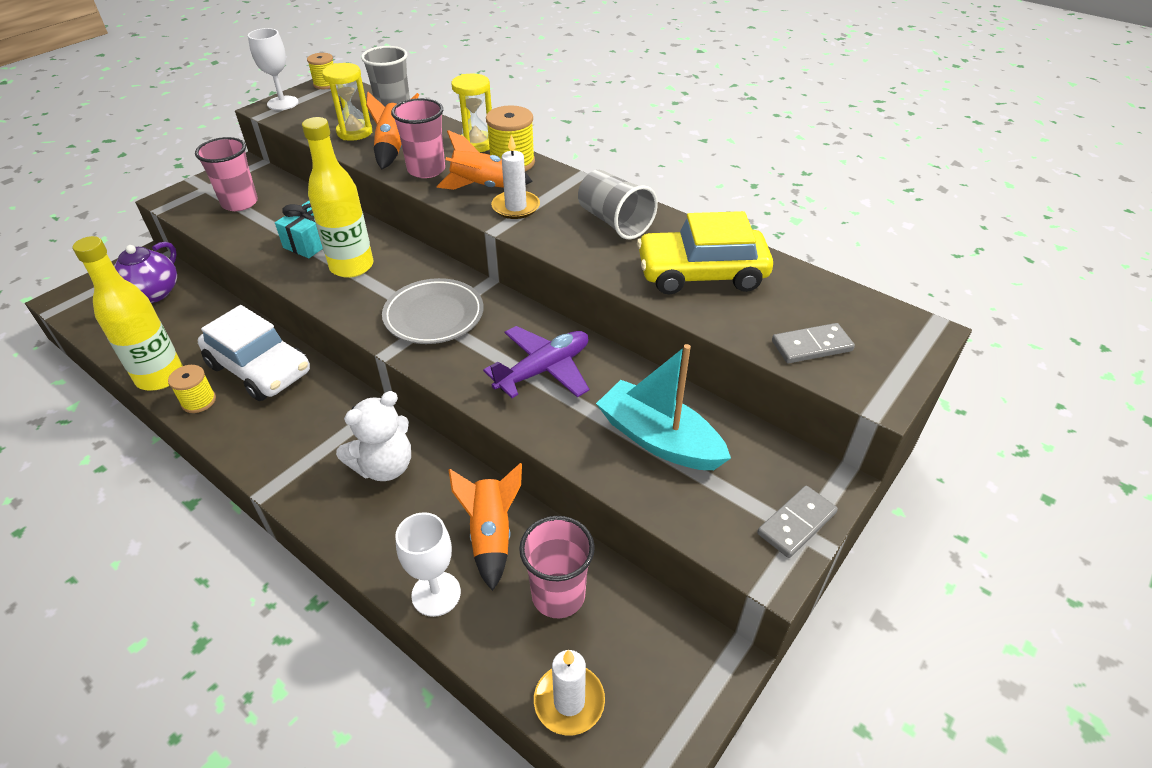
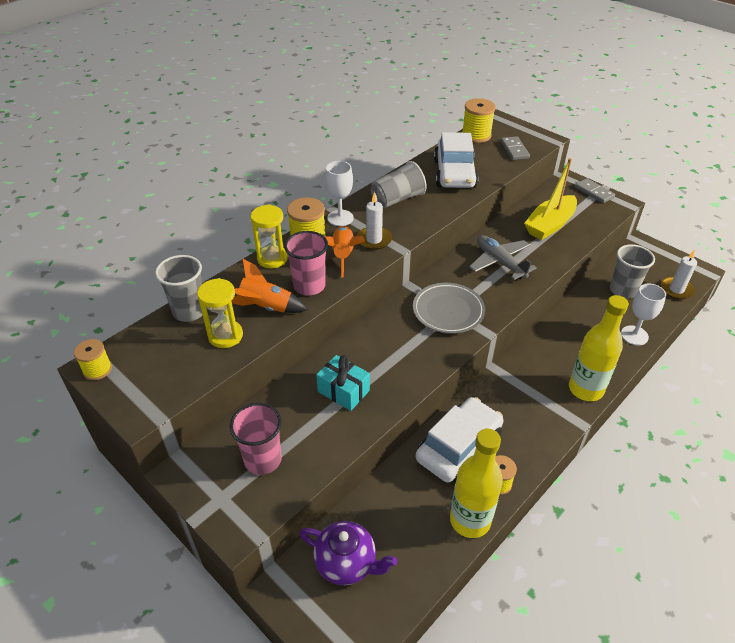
camera: 85 degrees left, 0 degrees up
white goblet [248,28,299,110] -> white goblet moved to [325,161,354,226]
yellow bottle [302,117,373,278] -> yellow bottle moved to [569,295,629,401]
white teddy bear [336,391,411,481] -> none
orange rocket [449,463,522,591] -> none
purple plane [483,326,589,398] -> grey plane [469,235,537,280]
pink cup [519,516,595,618] -> grey cup [610,244,655,299]
turquoise boat [596,344,731,470] -> yellow boat [524,158,577,240]
yellow car [637,211,773,294] -> white car [434,132,479,188]
none -> yellow spool [462,98,496,143]

